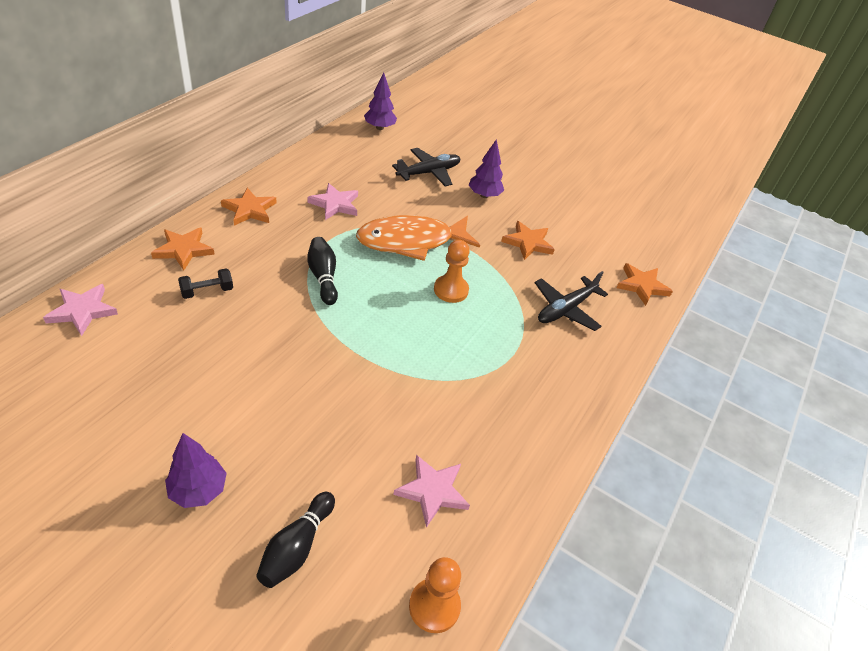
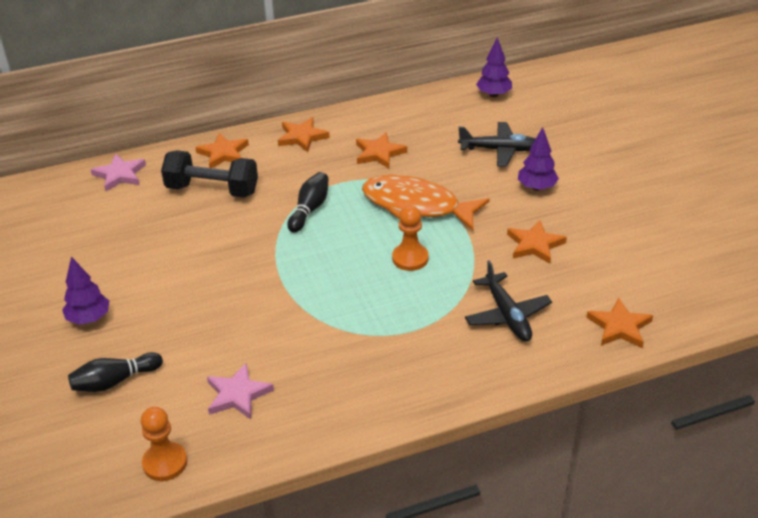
camera: 45 degrees right, 5 degrees down
black dumbbell [178,269,233,299] -> black dumbbell [161,150,258,198], size x2.01
pink star [307,183,358,220] -> orange star [356,132,407,169]
black plane [535,271,608,331] -> black plane turned 105 degrees counterclockwise [465,260,552,341]

